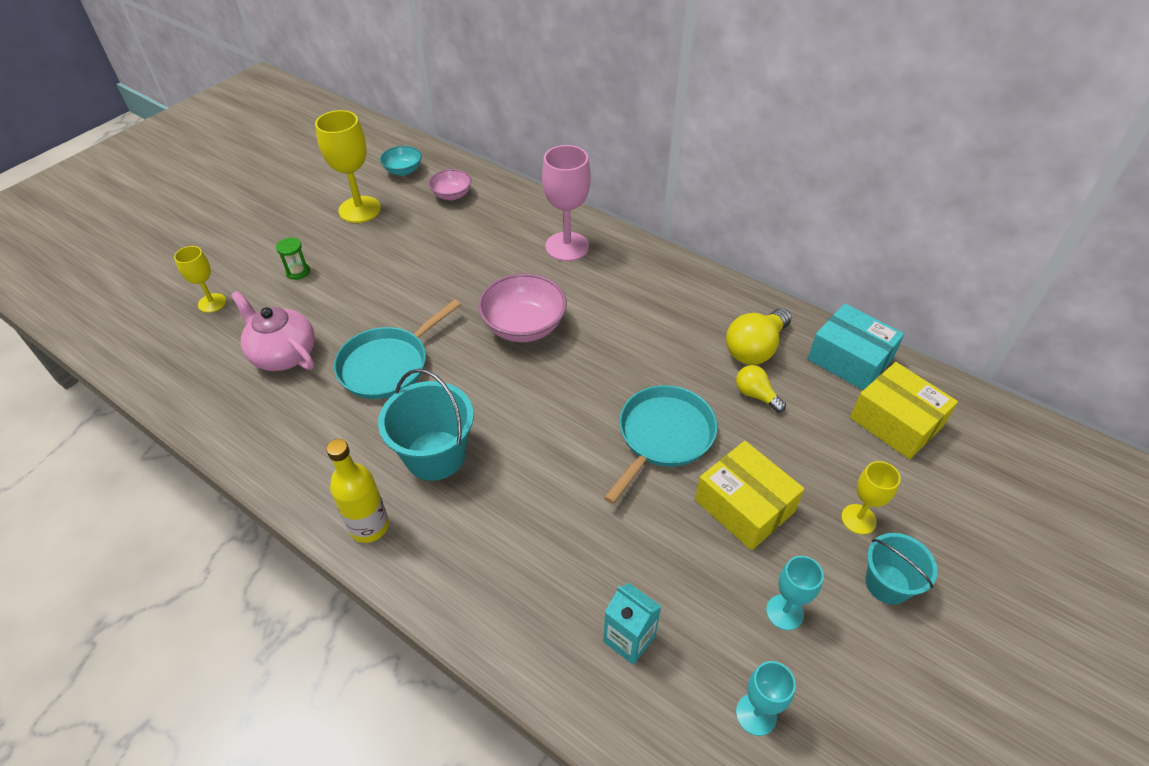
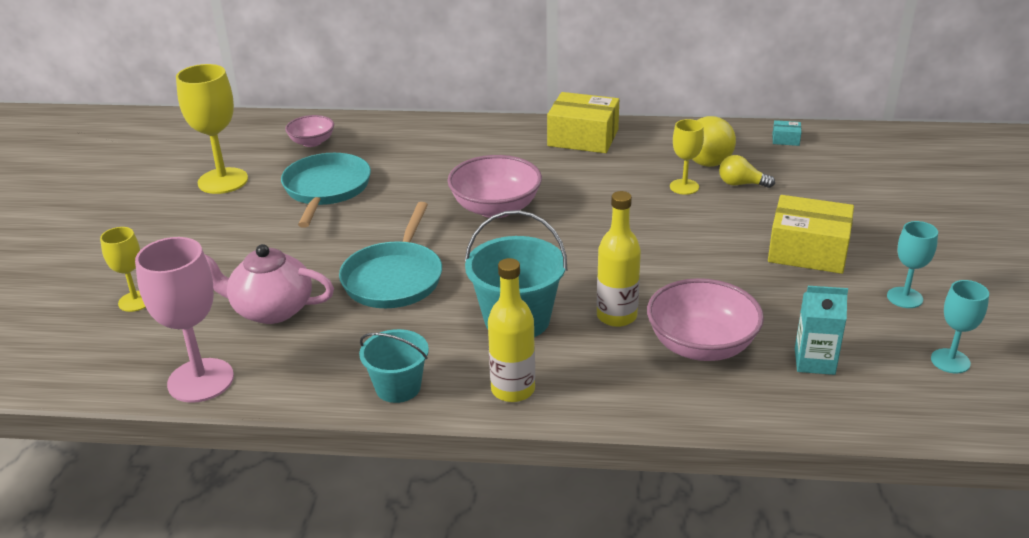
camera: 30 degrees left, 15 degrees down
green hourglass [276,238,310,280] -> none
turquoise bowl [380,146,422,176] -> none
pink goblet [542,145,590,261] -> pink goblet moved to [135,237,234,403]
turquoise pan [604,385,717,504] -> turquoise pan moved to [281,153,371,228]
turquoise box [808,304,904,390] -> turquoise box [772,120,802,146], size x0.43
yellow goblet [841,461,901,535] -> yellow goblet moved to [670,119,704,195]
yellow box [850,362,958,459] -> yellow box moved to [547,92,619,153]
turquoise bucket [865,533,938,604] -> turquoise bucket moved to [359,329,429,403]
none -> yellow bottle [597,191,641,327]
none -> pink bowl [647,278,764,361]

